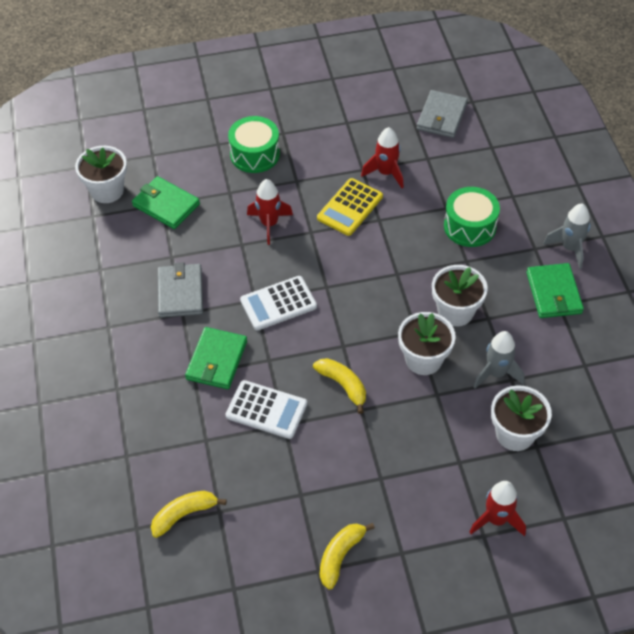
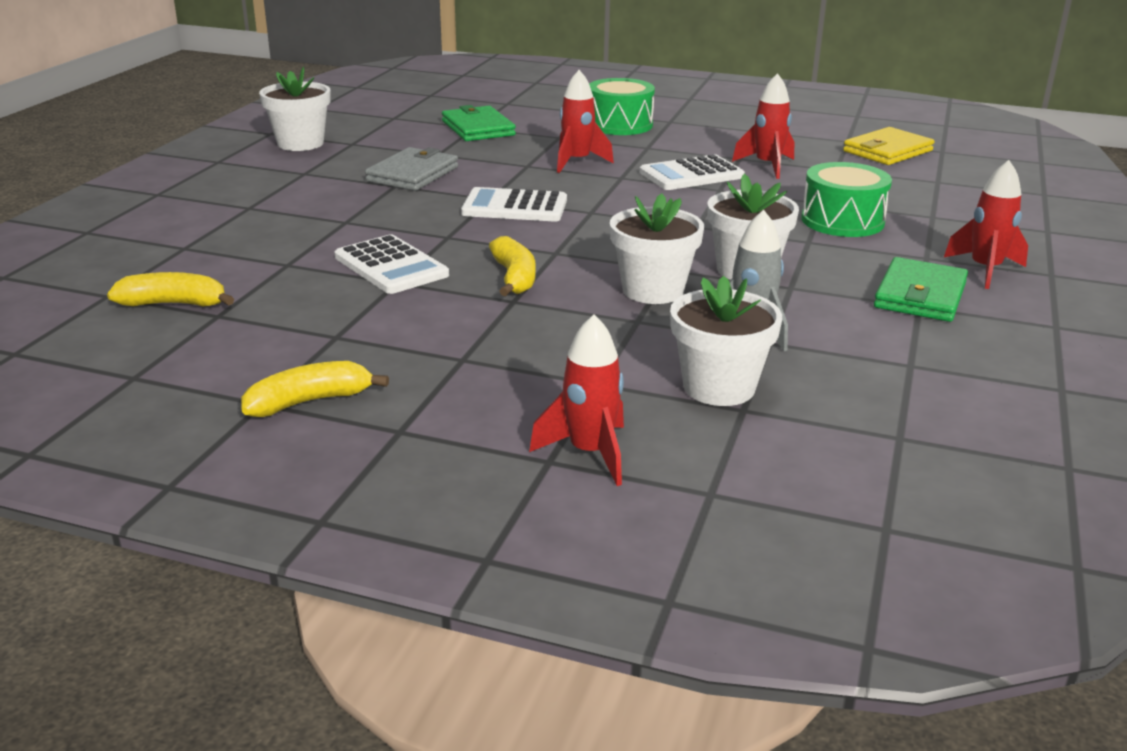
camera: 30 degrees right, 25 degrees down
white flower pot [75,146,127,203] -> white flower pot moved to [259,67,330,151]
green wallet [185,327,247,389] -> none
yellow calculator [317,178,383,236] -> white calculator [640,154,745,190]
grey wallet [417,90,468,138] -> yellow wallet [843,127,934,165]
grey rocket [543,204,591,269] -> red rocket [944,160,1028,289]

